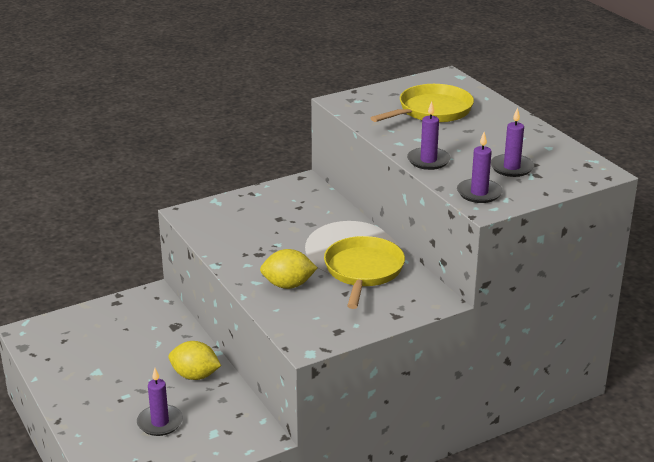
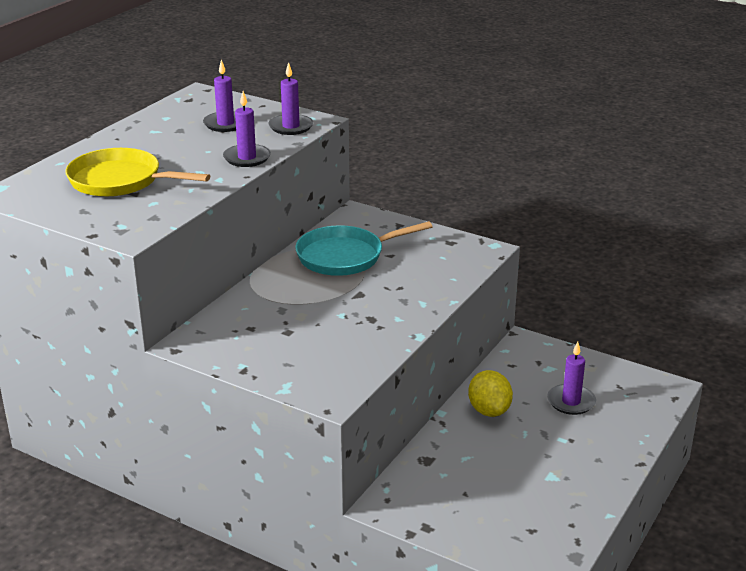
camera: 120 degrees left, 0 degrees up
yellow lemon [260,249,317,289] -> none
yellow pan [324,236,405,309] -> turquoise pan [295,221,433,276]

